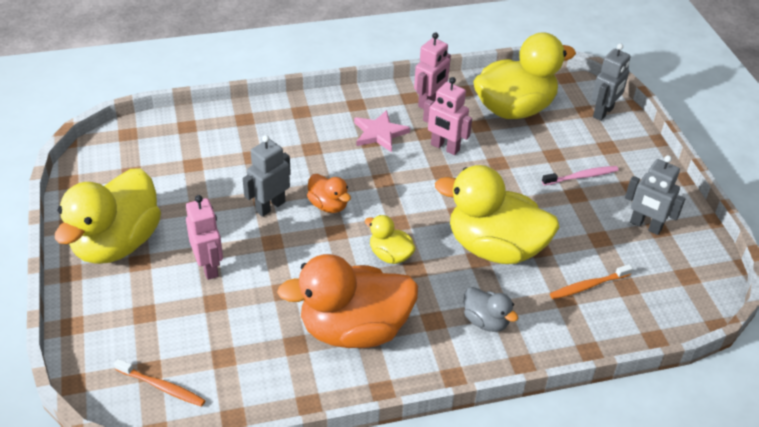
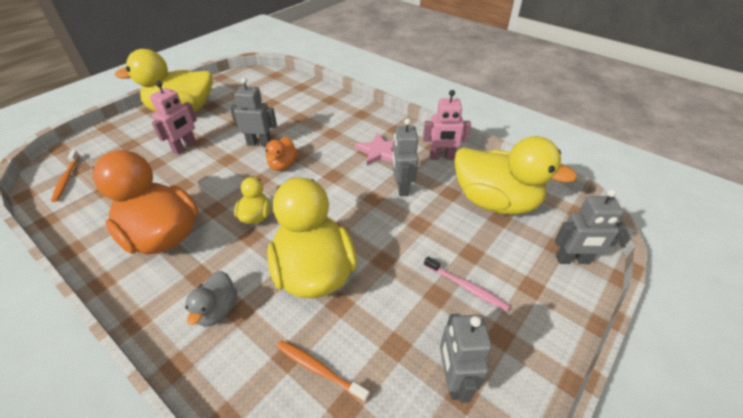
camera: 55 degrees right, 0 degrees up
pink robot [423,77,472,155] -> grey robot [392,118,418,196]

